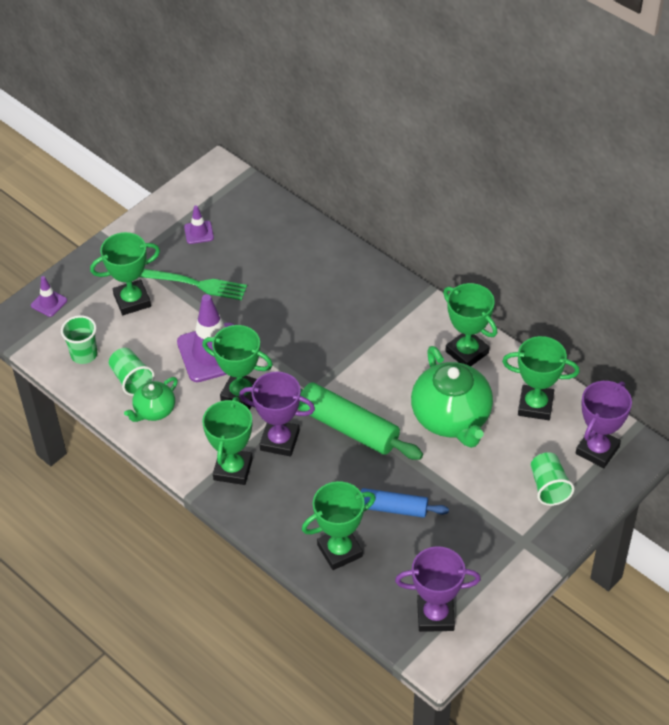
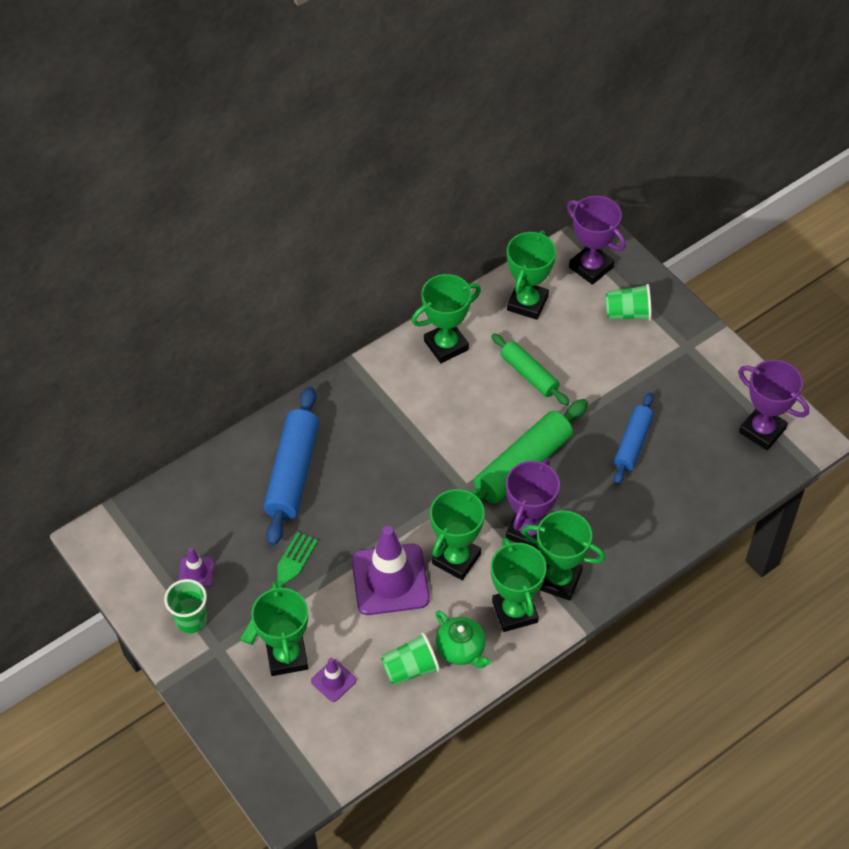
camera: 80 degrees left, 5 degrees up
purple traffic cone [31,276,67,317] -> purple traffic cone moved to [311,658,356,702]
green cup [61,315,97,364] -> green cup moved to [164,579,207,633]
green trophy [302,481,376,570] -> green trophy moved to [491,537,547,632]
purple trophy [395,546,481,632] -> purple trophy turned 60 degrees counterclockwise [738,360,809,450]
green teapot [411,346,493,448] -> green rolling pin [491,333,570,405]
none -> blue rolling pin [264,387,319,546]

